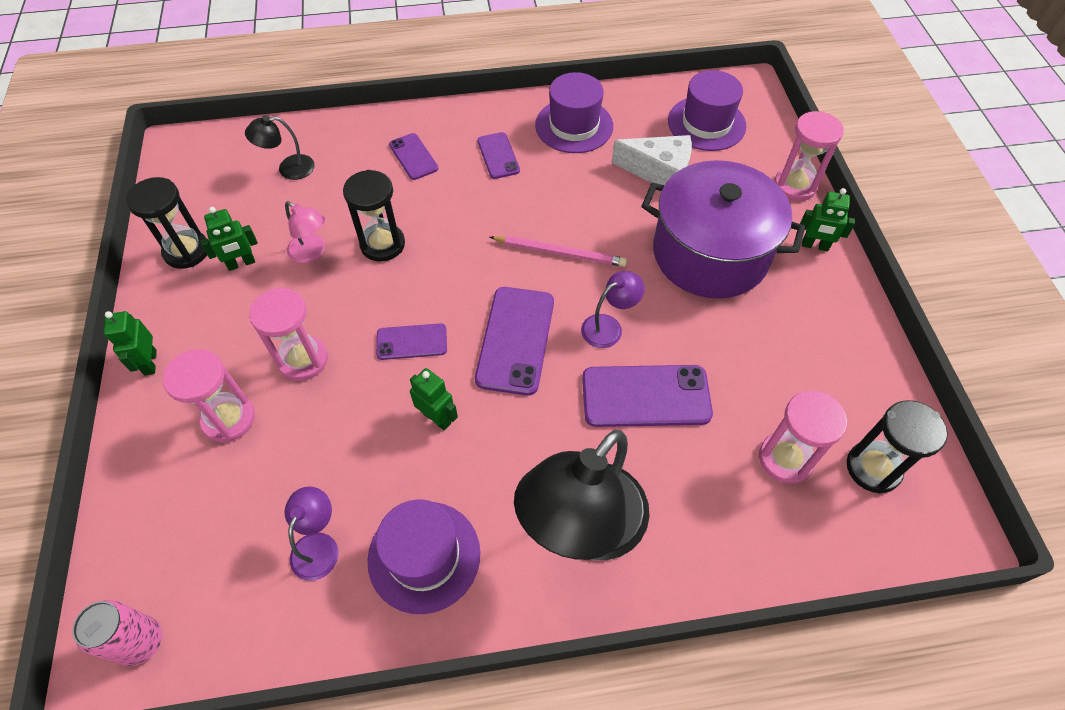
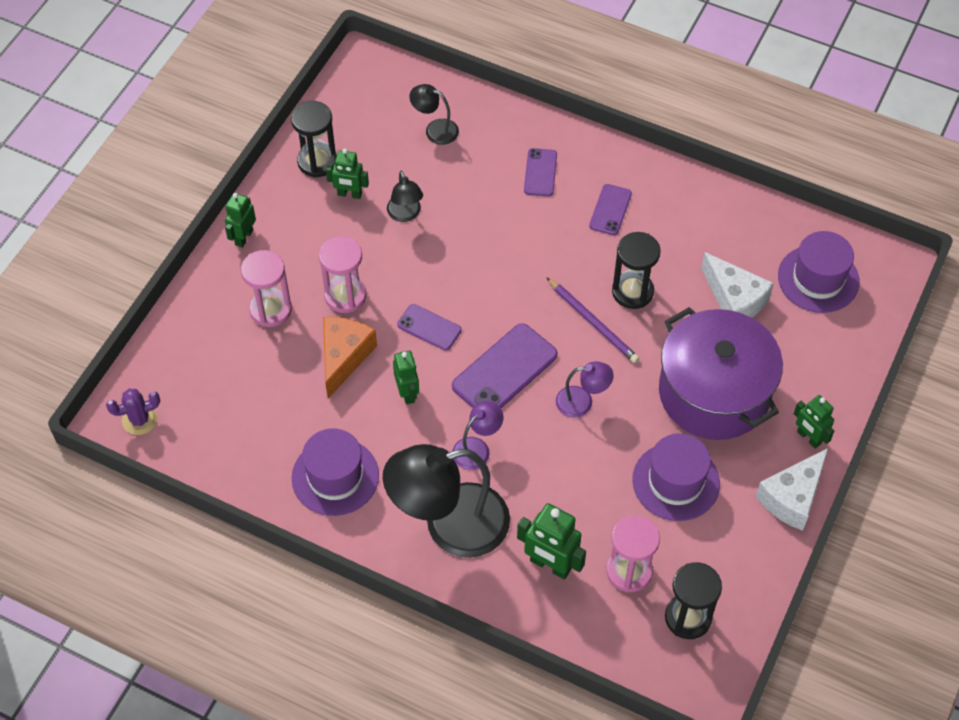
camera: 35 degrees right, 0 degrees up
pink can [72,600,162,666] -> purple cactus [106,389,160,435]
purple lamp [284,486,339,581] -> purple lamp moved to [453,401,503,470]
pink lamp [285,201,325,263] -> black lamp [387,171,423,222]
black hourglass [343,170,405,262] -> black hourglass moved to [612,232,661,309]
pink pencil [490,236,627,267] -> purple pencil [547,278,639,363]
purple hat [535,72,613,153] -> purple hat moved to [632,433,720,521]
purple phone [582,365,713,427] -> none
pink hourglass [774,111,844,201] -> none
none -> orange cheese [323,317,377,398]
none -> green robot [517,503,586,580]
none -> white cheese [756,448,828,531]

